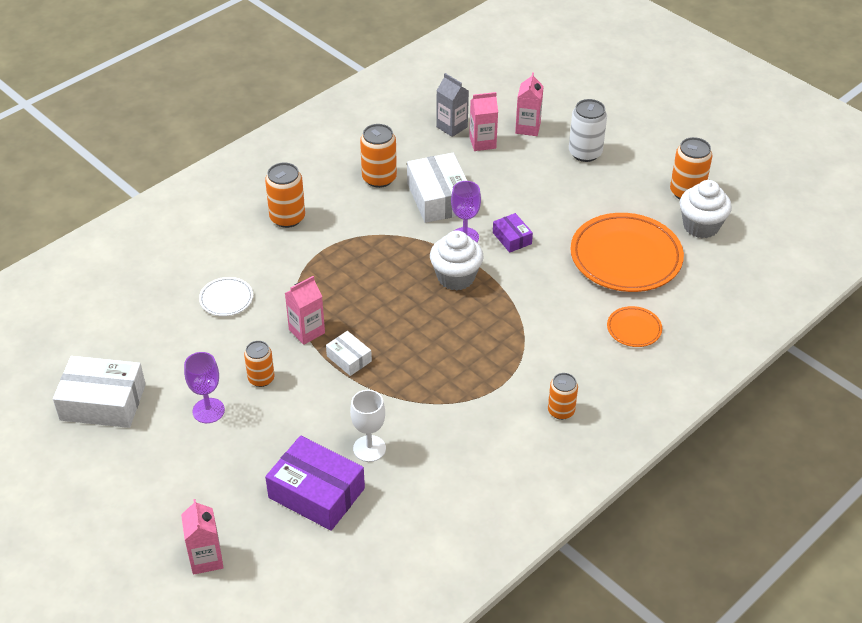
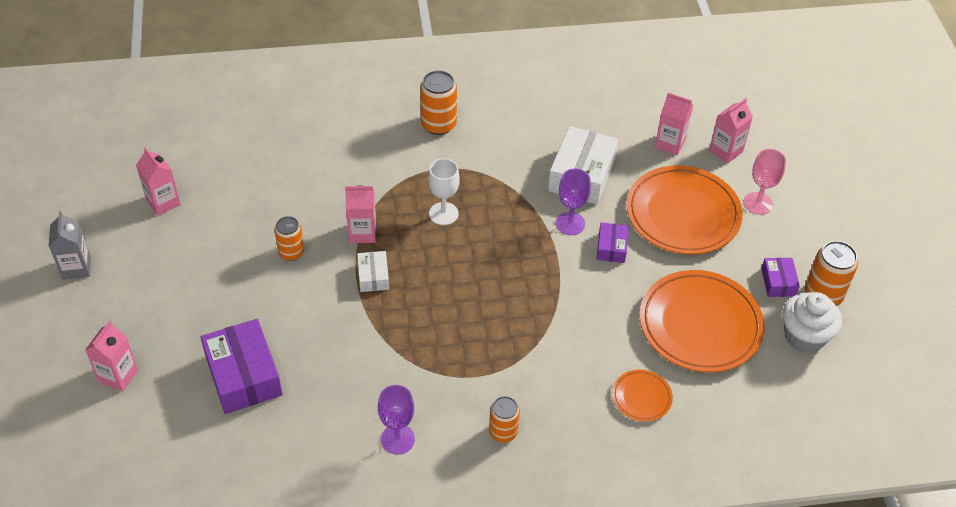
camera: 35 degrees right, 5 degrees up
white box [53,356,146,428] -> pink carton [136,148,181,216]
purple goblet [184,352,225,423] -> purple goblet moved to [378,385,415,455]
white plate [199,277,253,316] -> none
white goblet [350,390,386,462] -> white goblet moved to [428,158,460,225]
orange can [360,124,397,188] -> none
white cupcake [430,230,484,291] -> none
grey carton [436,73,469,137] -> grey carton moved to [49,211,91,280]
white can [569,99,607,162] -> pink goblet [744,149,786,215]
none -> orange plate [626,165,743,254]
none -> purple box [761,258,800,297]

